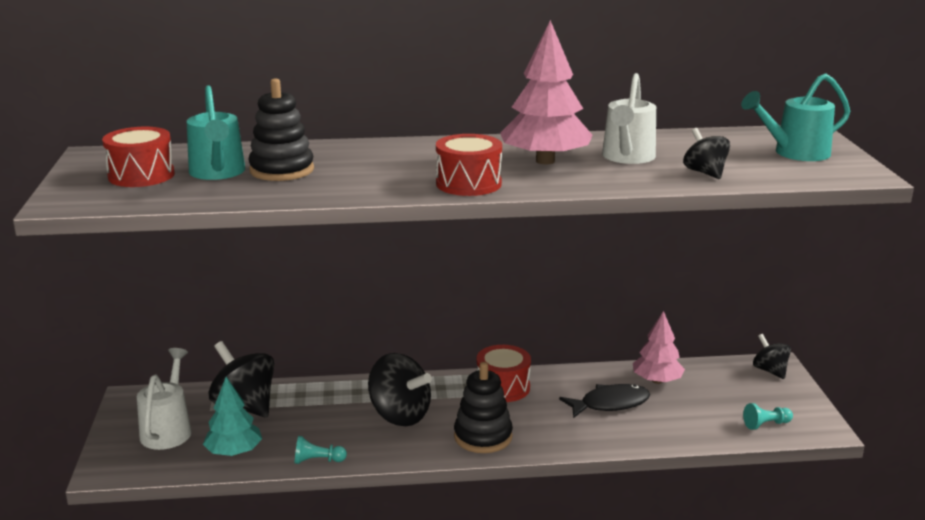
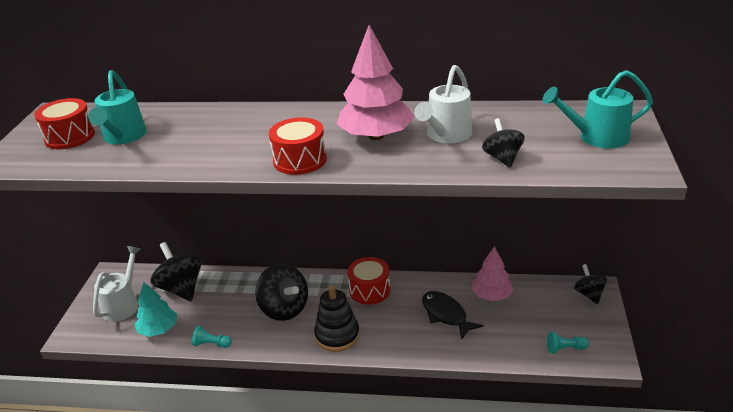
camera: 15 degrees right, 10 degrees up
black stacking toy [248,78,314,181] -> none
black fish [559,384,650,418] -> black fish turned 120 degrees counterclockwise [422,291,483,340]

